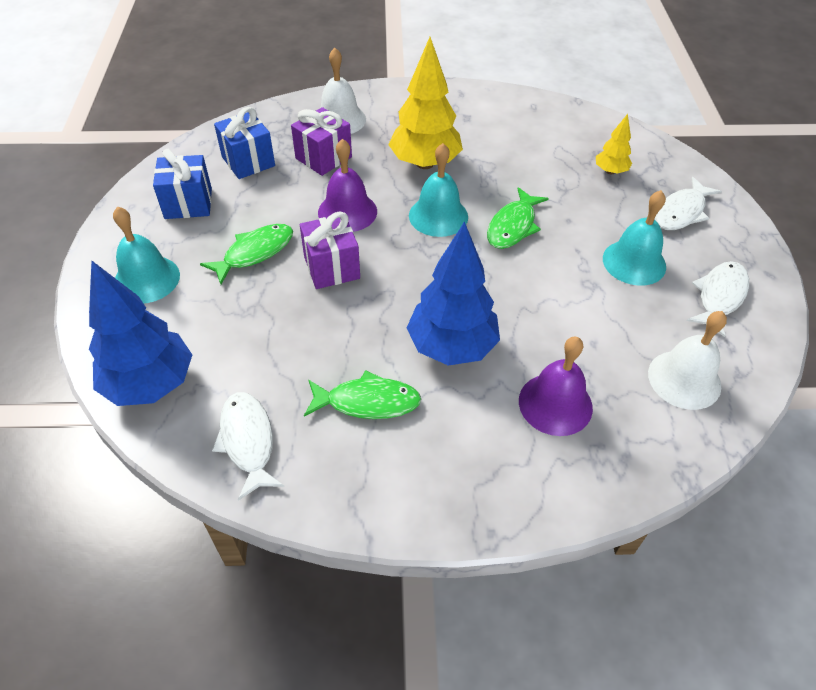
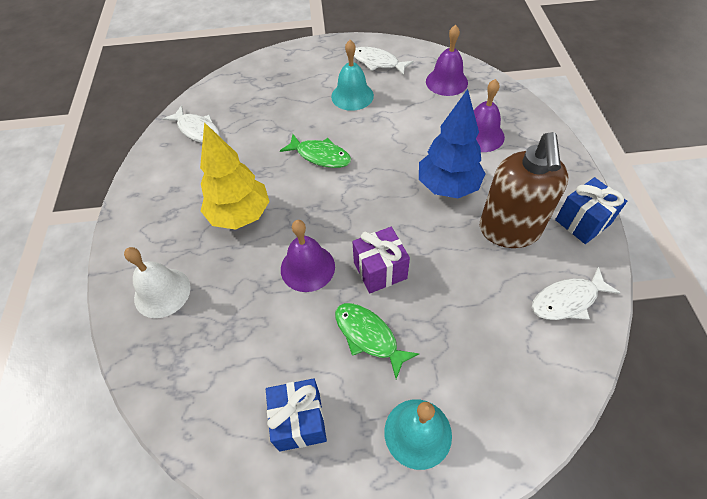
camera: 90 degrees left, 5 degrees up
blue tree [89,261,192,406] -> none
blue gift [214,107,275,179] -> blue gift moved to [555,177,627,244]
purple gift [291,107,352,176] -> none
green fish [304,370,421,419] -> brown soap dispenser [480,132,569,248]
turquoise bell [409,143,468,237] -> none
yellow tree [596,114,632,174] -> none
white bell [648,311,727,410] -> purple bell [426,25,468,96]
white fish [655,177,722,230] -> white fish moved to [163,105,220,143]

